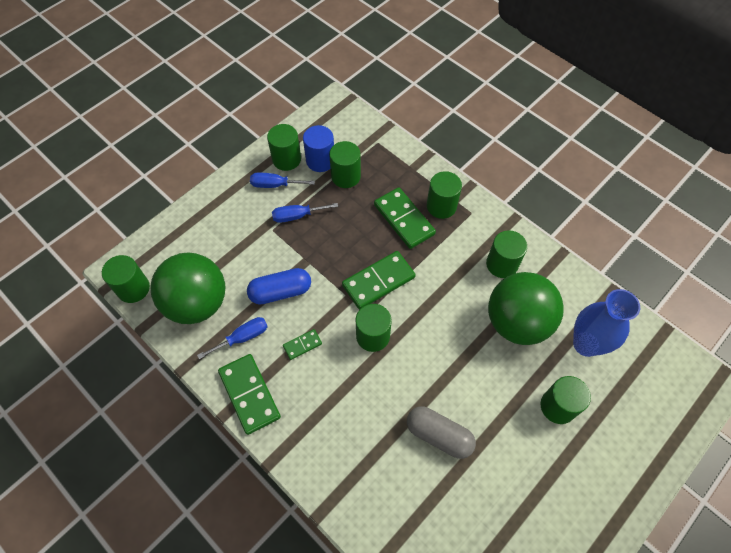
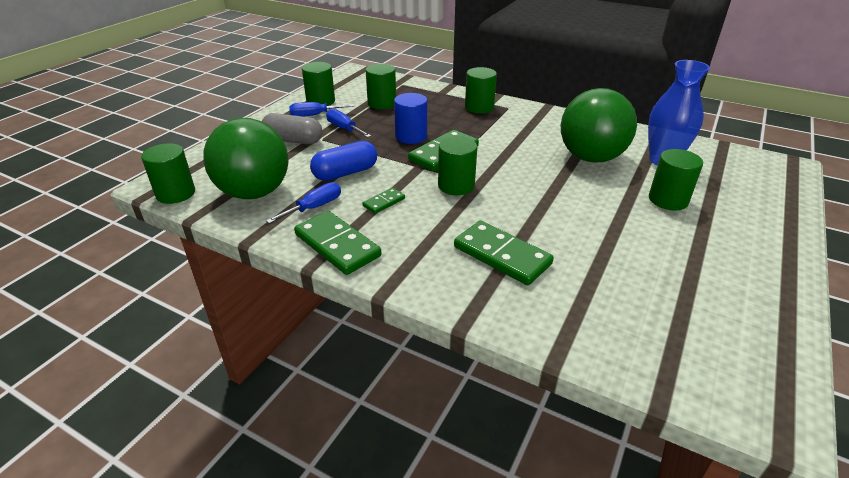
camera: 15 degrees left, 25 degrees down
blue screwdriver [272,203,338,223] -> blue screwdriver turned 75 degrees clockwise [326,109,371,138]
blue cylinder [303,125,334,172] -> blue cylinder moved to [394,93,427,144]
green domino [374,187,436,249] -> green domino moved to [454,221,554,285]
grey capsule [407,406,476,459] -> grey capsule moved to [261,113,322,144]
green cylinder [486,230,527,278] -> none

